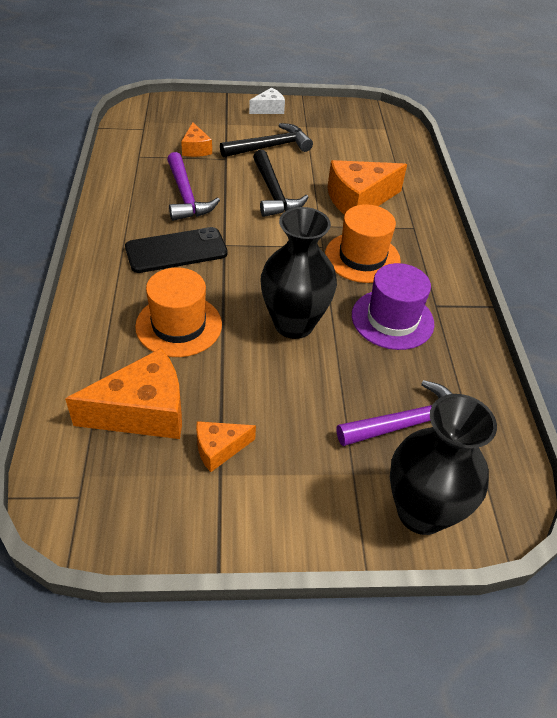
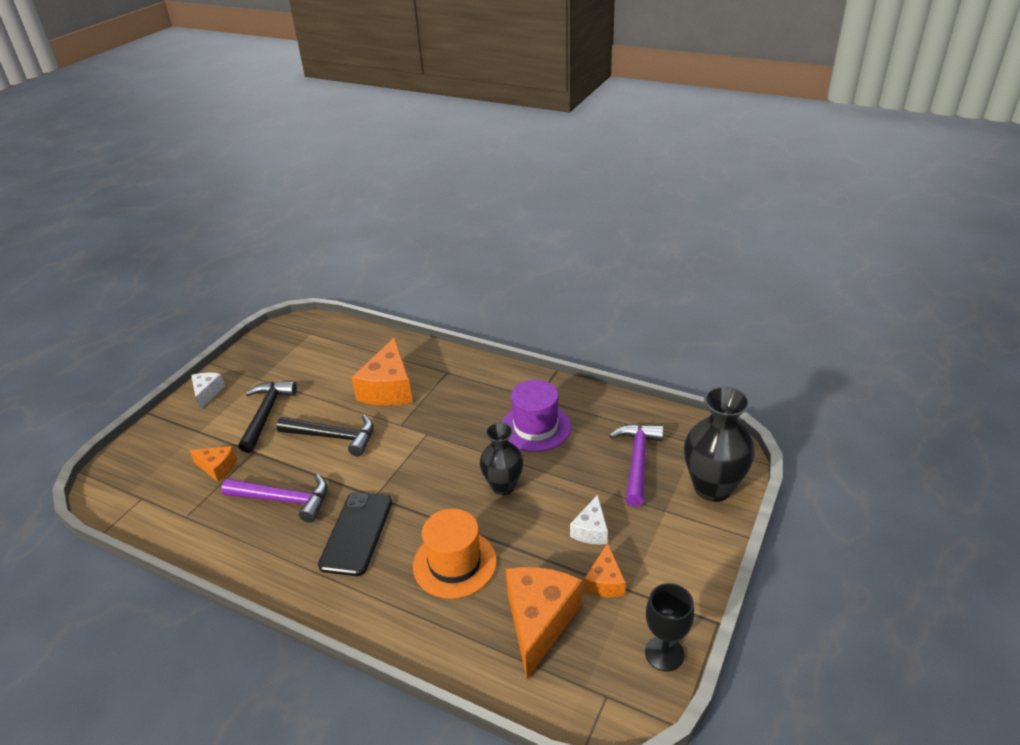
camera: 55 degrees left, 10 degrees down
black vase [261,207,337,339] -> black vase [480,422,523,495], size x0.66
orange hat [325,204,401,283] -> none
none -> white cheese [570,495,608,545]
none -> black goblet [645,583,694,671]

